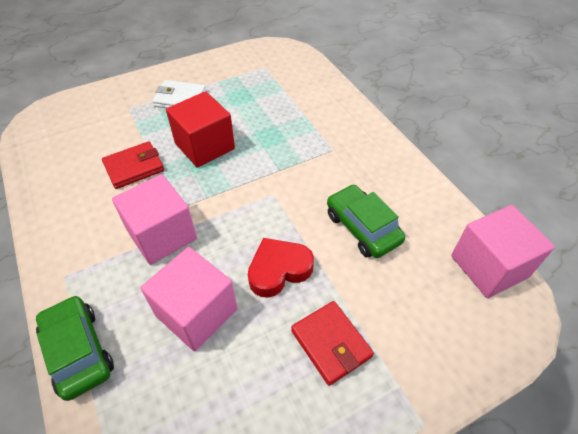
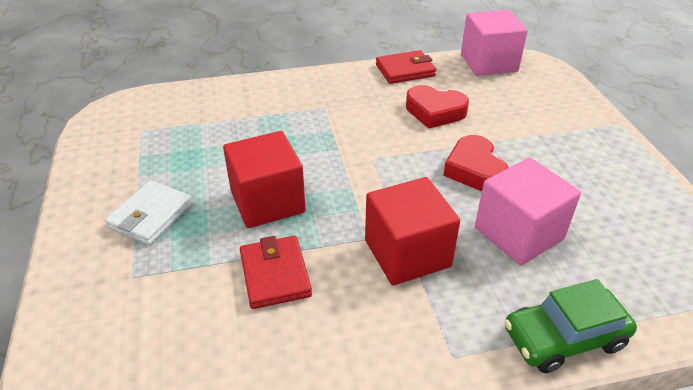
camera: 75 degrees left, 10 degrees down
pink cube [112,174,197,265] -> red cube [365,177,460,285]
red wallet [291,301,374,386] -> red wallet moved to [376,50,436,84]
green car [327,184,405,258] -> red heart [406,85,469,129]

